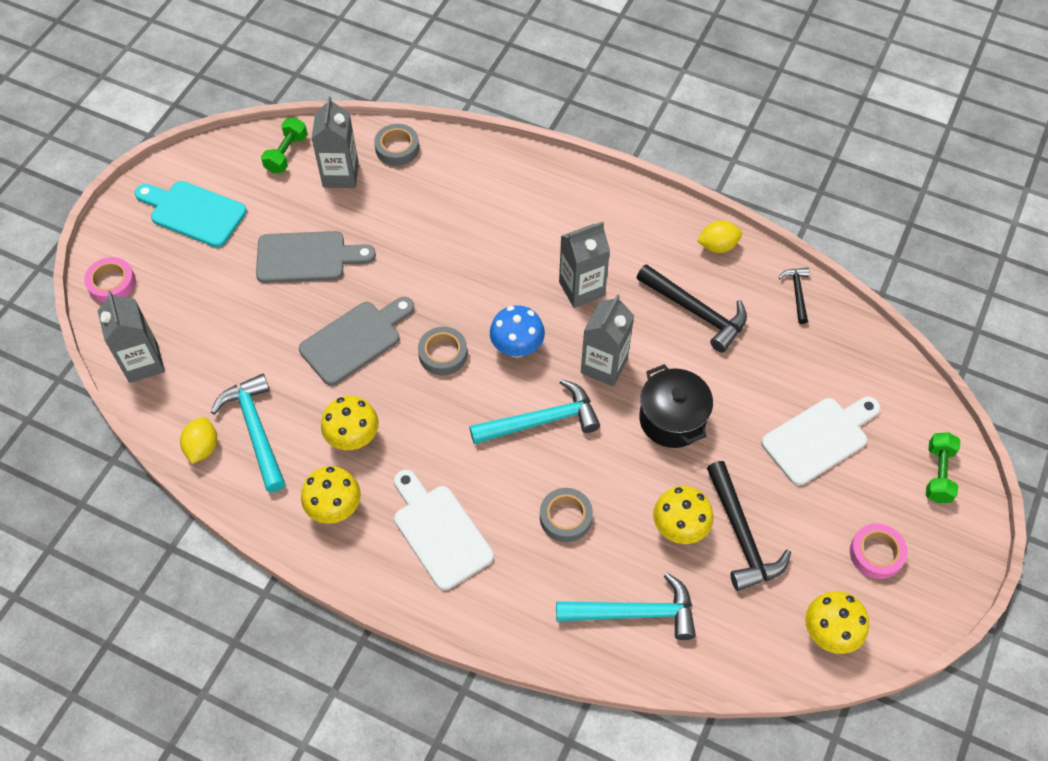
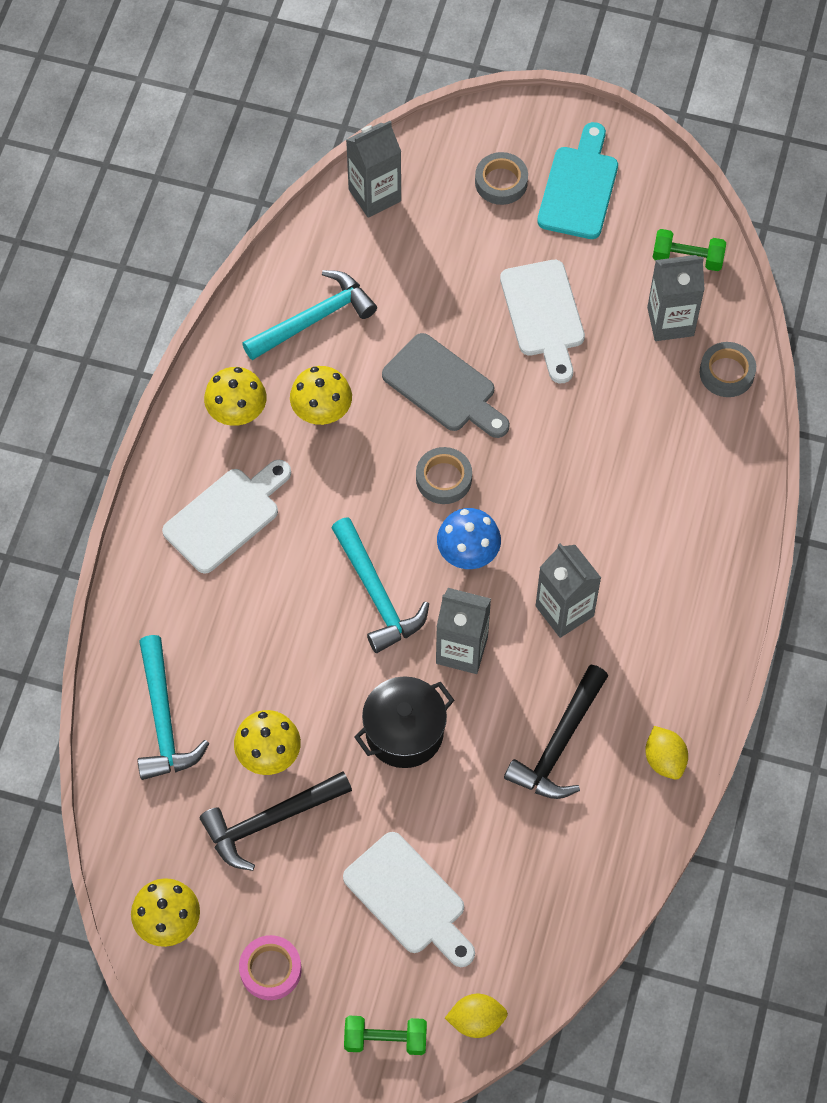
camera: 80 degrees right, 5 degrees up
pink tape [84,257,136,303] -> none
yellow lemon [180,417,217,464] -> yellow lemon moved to [445,994,508,1038]
grey cutting board [256,231,376,283] -> white cutting board [500,260,585,383]
grey tape [540,488,593,542] -> grey tape moved to [475,152,528,205]
black hammer [778,268,810,324] -> none

